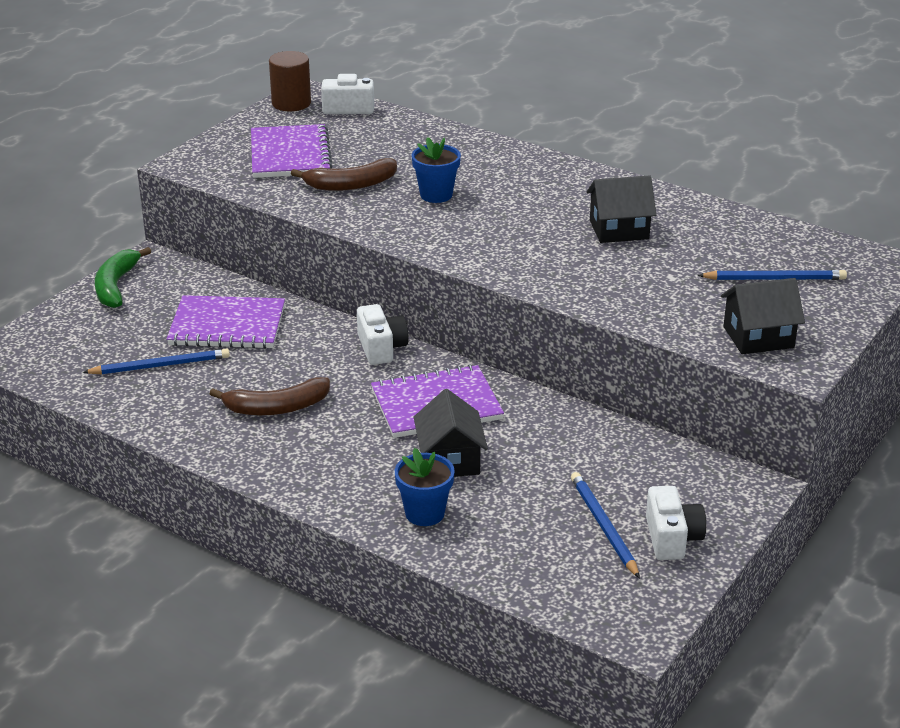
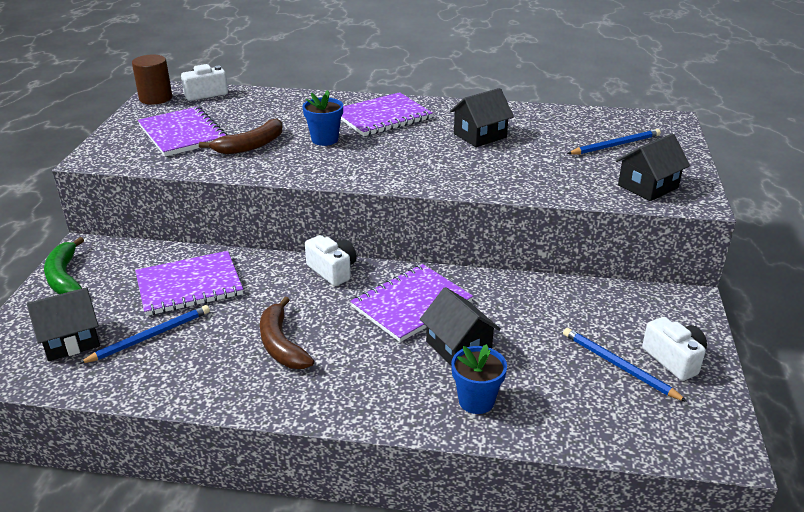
camera: 25 degrees left, 0 degrees up
brown banana [209,377,330,416] -> brown banana turned 105 degrees clockwise [260,297,314,369]
none -> black house [27,287,100,361]
none -> purple notebook [341,92,433,136]

